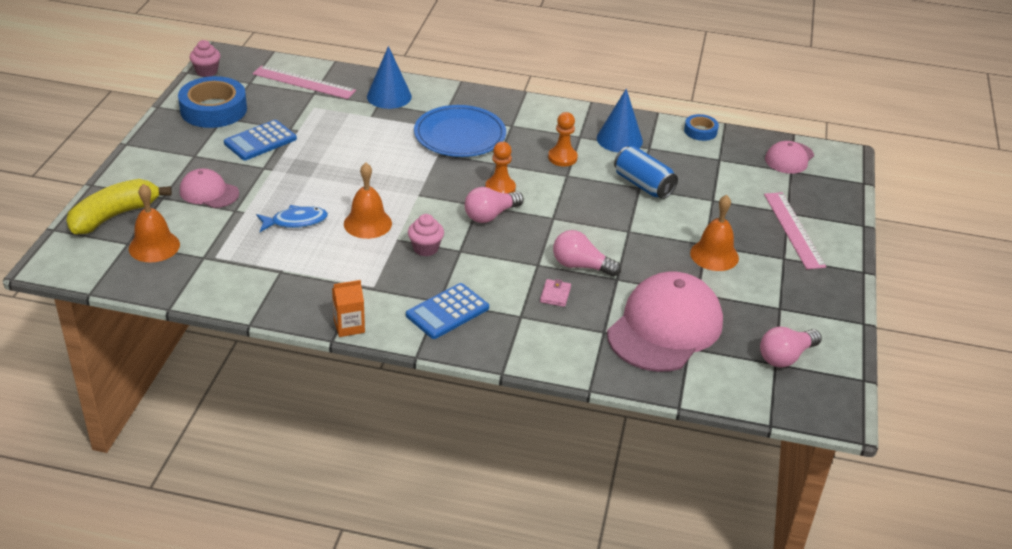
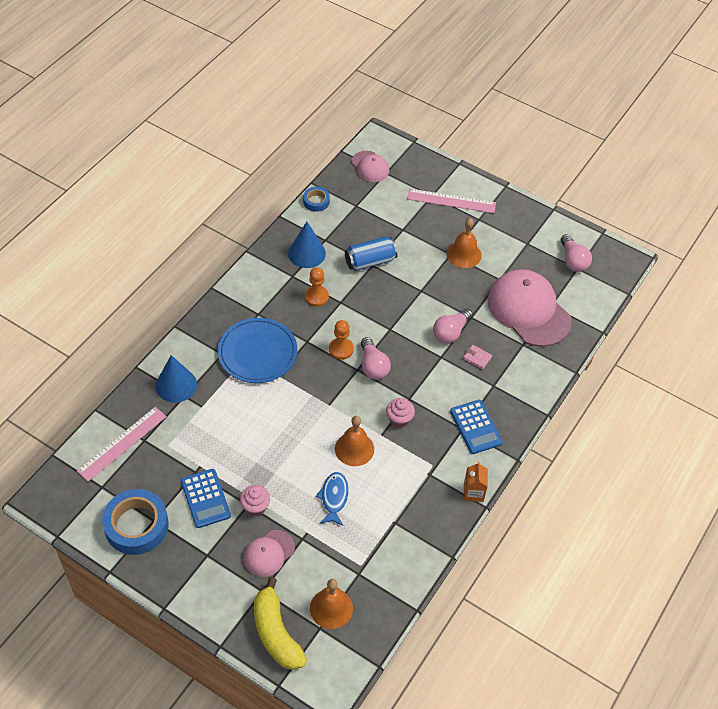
camera: 70 degrees left, 15 degrees up
pink cupcake [189,40,221,77] -> pink cupcake moved to [240,485,270,516]

